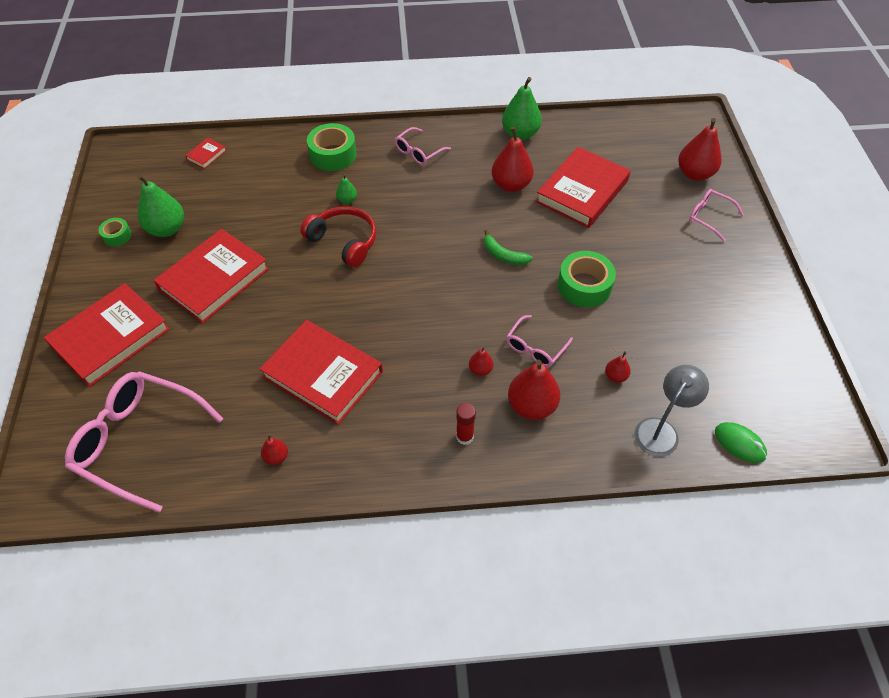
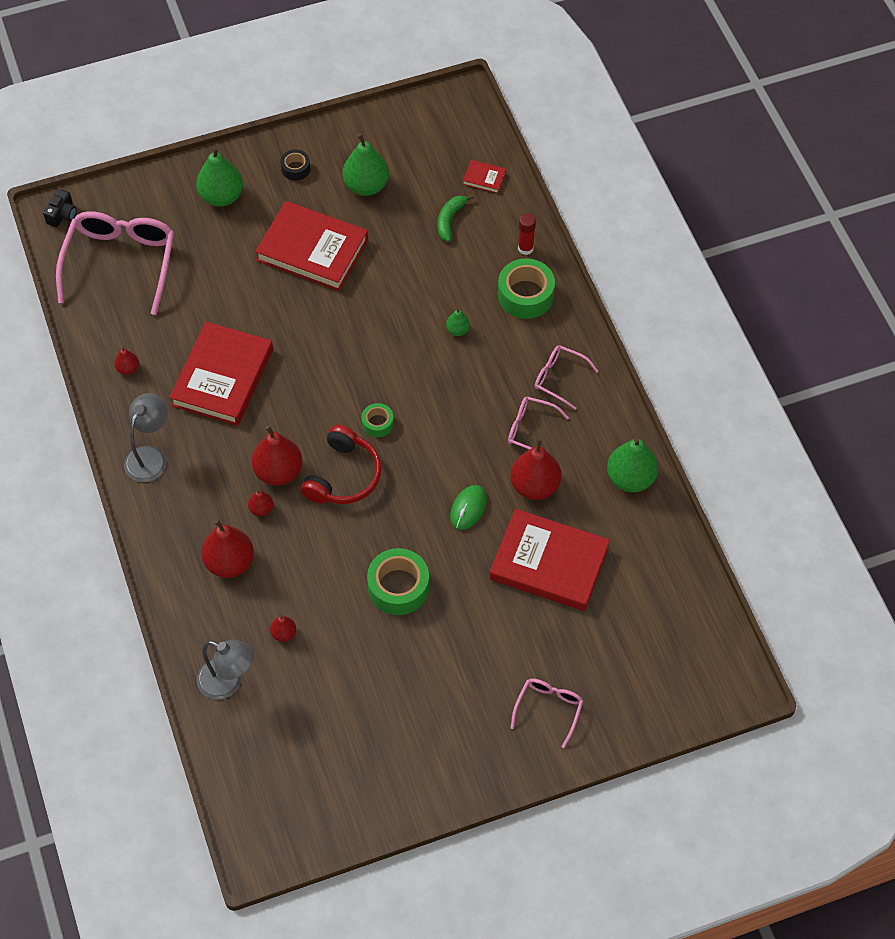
camera: 75 degrees right, 5 degrees up
red book [44,283,170,387] -> green pear [196,146,243,207]
green tape [99,218,131,246] -> green tape moved to [362,403,394,437]
red headphones [300,206,376,268] -> red headphones moved to [300,425,381,504]
red glue stick [456,403,476,445] -> red glue stick moved to [518,213,536,255]
green banana [484,230,533,265] -> green banana moved to [438,195,474,242]
pink glasses [506,315,573,367] -> pink glasses moved to [508,397,569,450]
red pear [678,118,722,181] -> red pear moved to [252,425,302,486]
green mouse [715,422,767,463] -> green mouse moved to [450,485,487,530]
none -> black camera [43,189,77,227]
none -> grey lamp [124,393,168,482]
none -> black tape [280,149,310,181]

